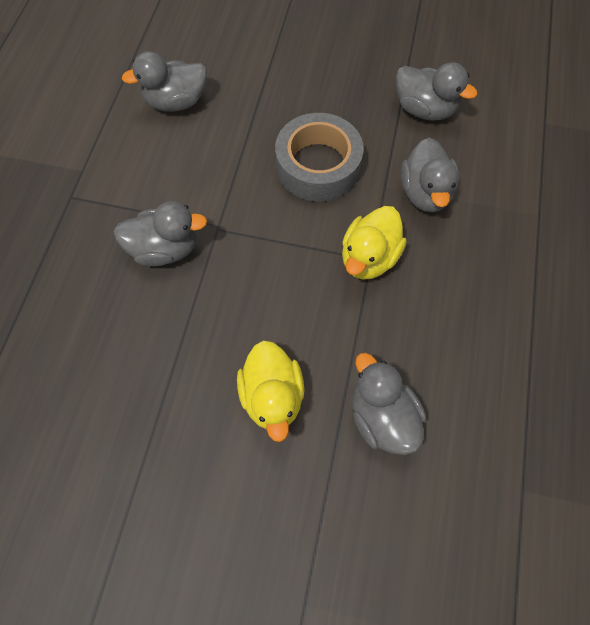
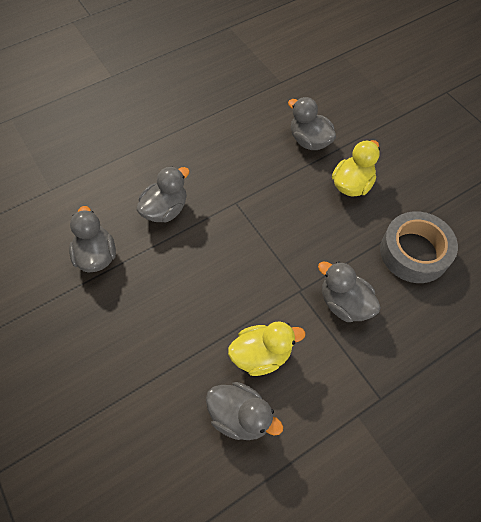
camera: 135 degrees left, 5 degrees down
grey tape [275,113,364,201] -> grey tape moved to [380,211,458,283]
yellow duck [342,206,407,280] -> yellow duck moved to [228,321,305,376]
grey duck [352,353,426,455] -> grey duck turned 120 degrees clockwise [288,97,336,150]

